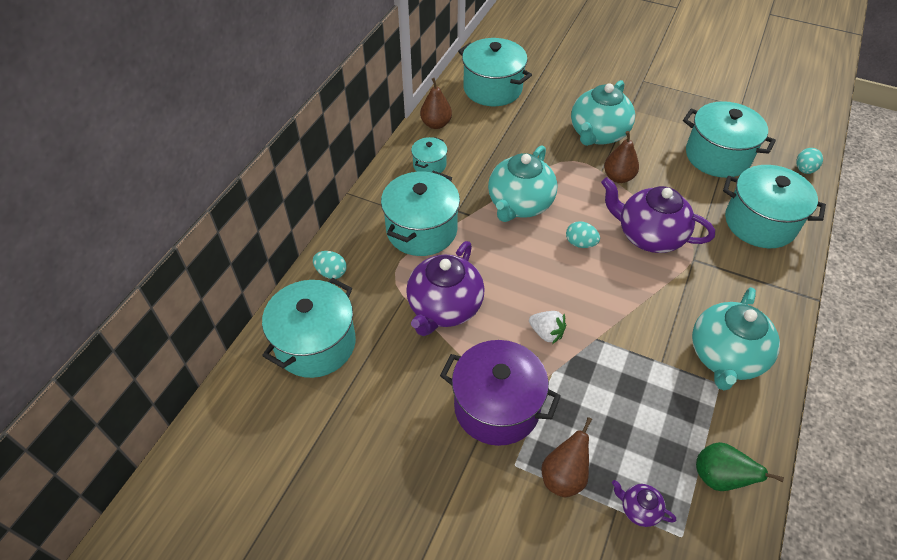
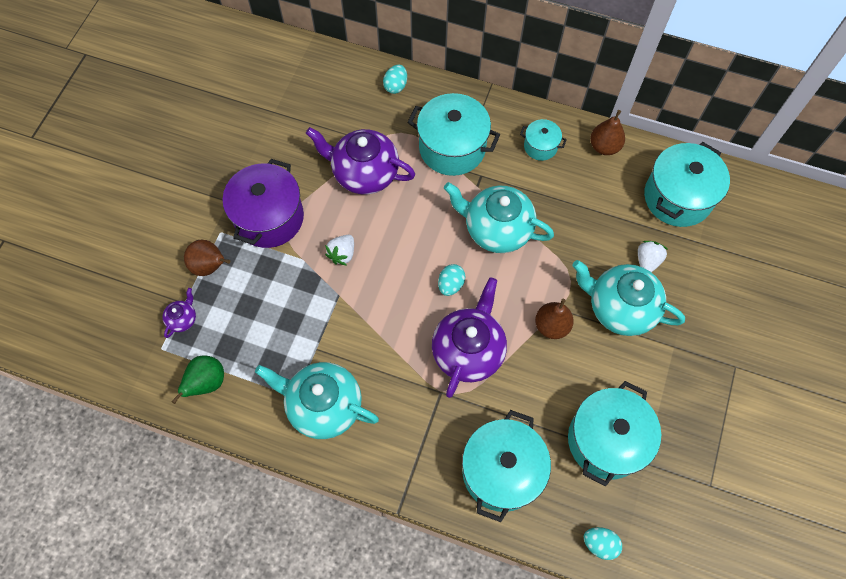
camera: 85 degrees right, 15 degrees up
turquoise pot [262,278,356,378] -> none
none -> white strawberry [638,241,667,272]

